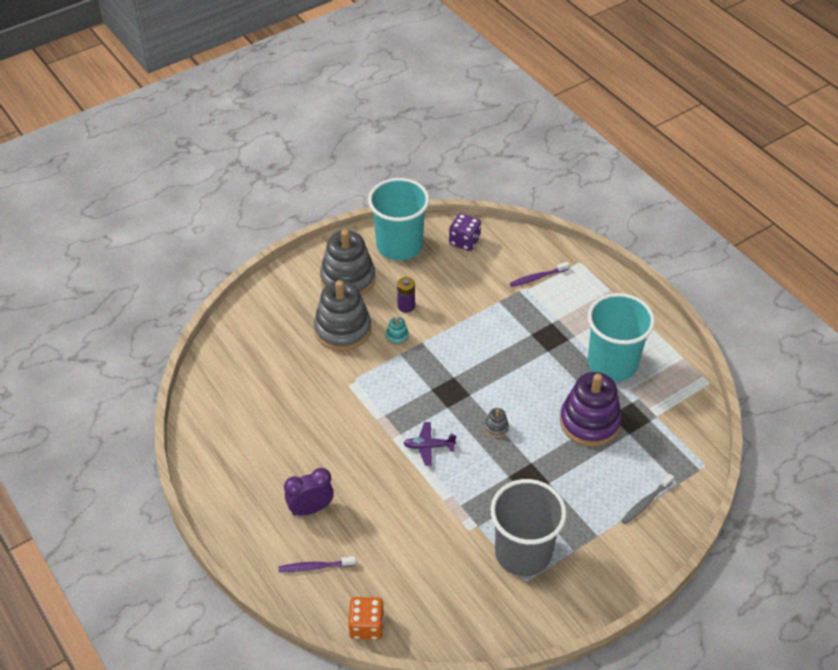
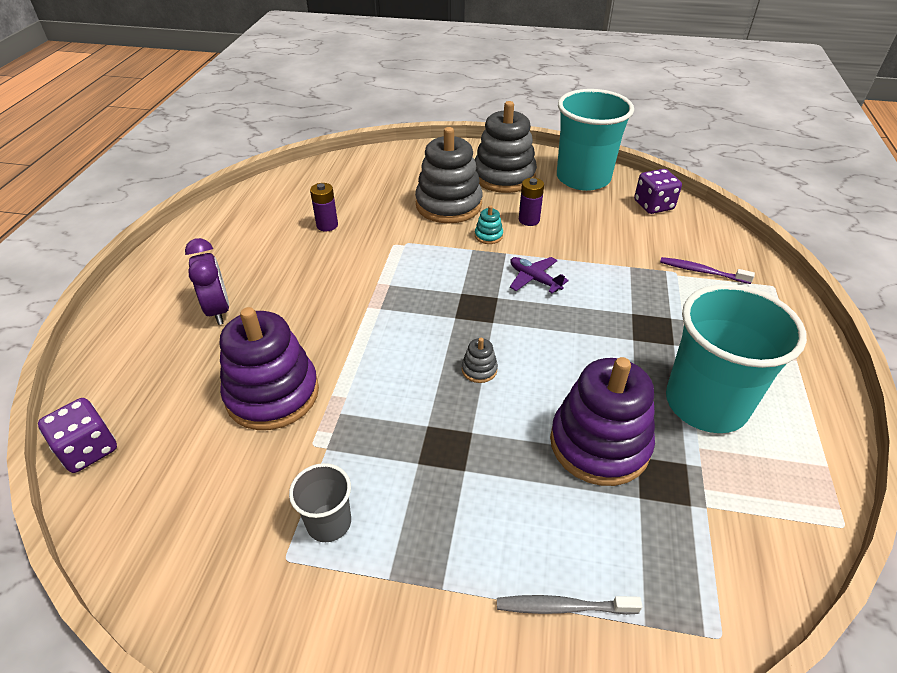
camera: 45 degrees right, 5 degrees down
purple toothbrush [278,556,356,572] -> none
purple clock [284,468,334,516] -> purple clock turned 45 degrees clockwise [185,238,229,325]
orange dice [348,597,384,640] -> purple dice [38,398,117,473]
purple plane [403,422,456,466] -> purple plane moved to [510,257,569,293]
grey cup [491,479,567,576] -> grey cup [289,463,351,542], size x0.47
none -> purple stacking toy [220,307,319,430]
none -> purple battery [310,183,338,231]

